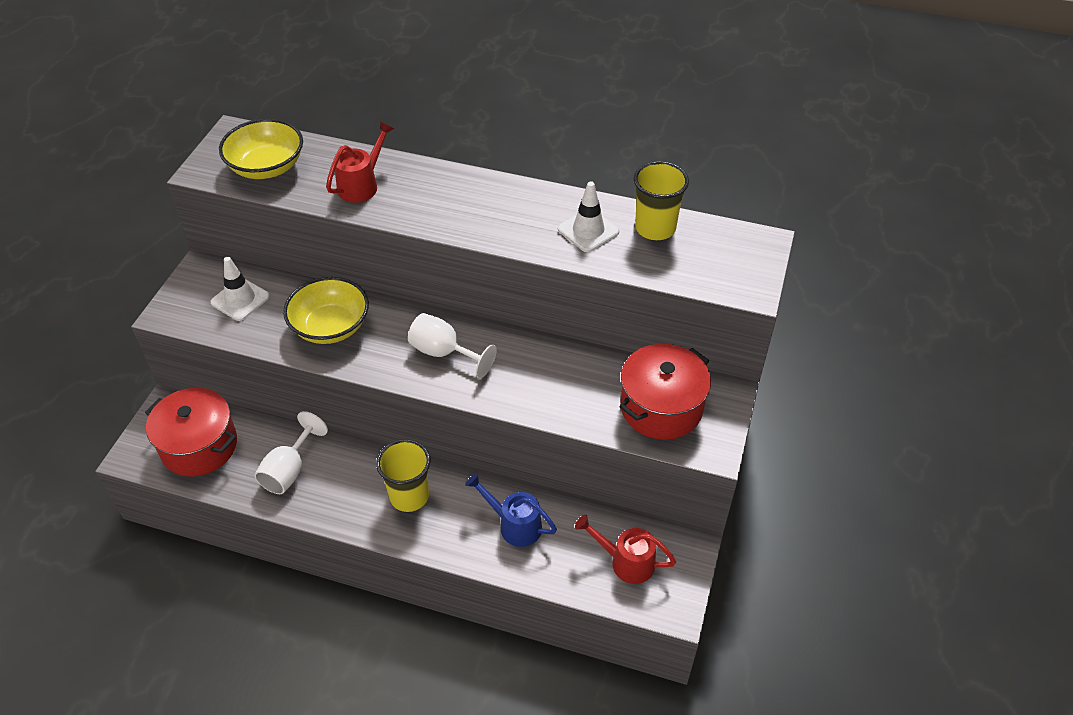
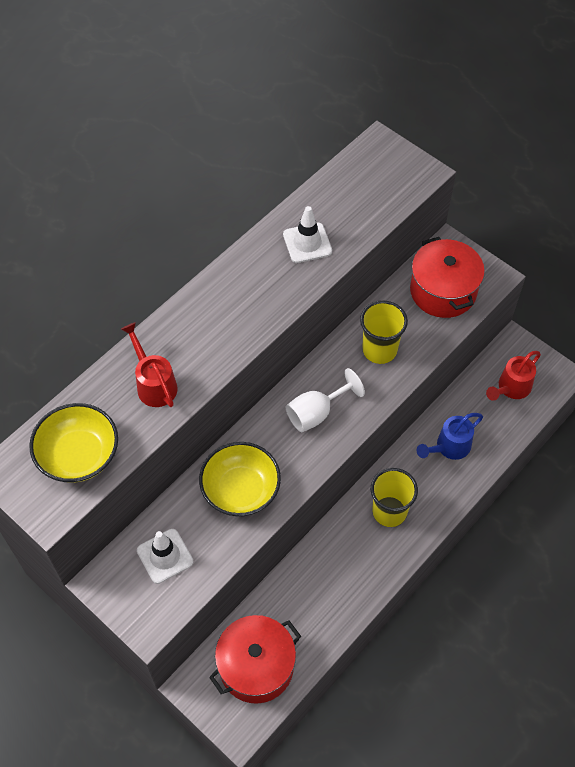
camera: 65 degrees left, 10 degrees up
white goblet [255,411,328,494] -> none
yellow cup [634,161,689,240] -> yellow cup moved to [360,300,408,364]

